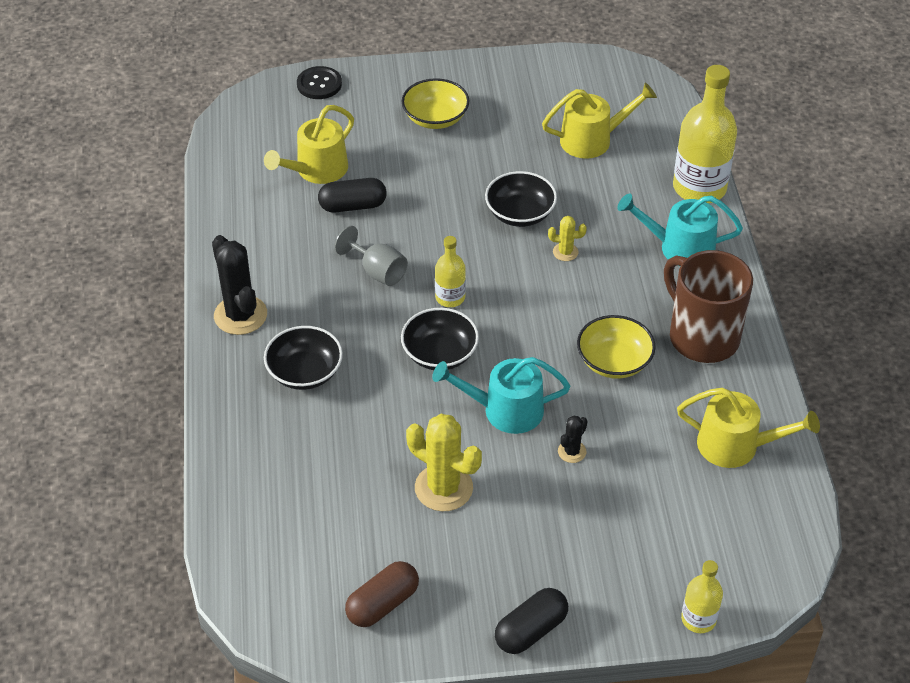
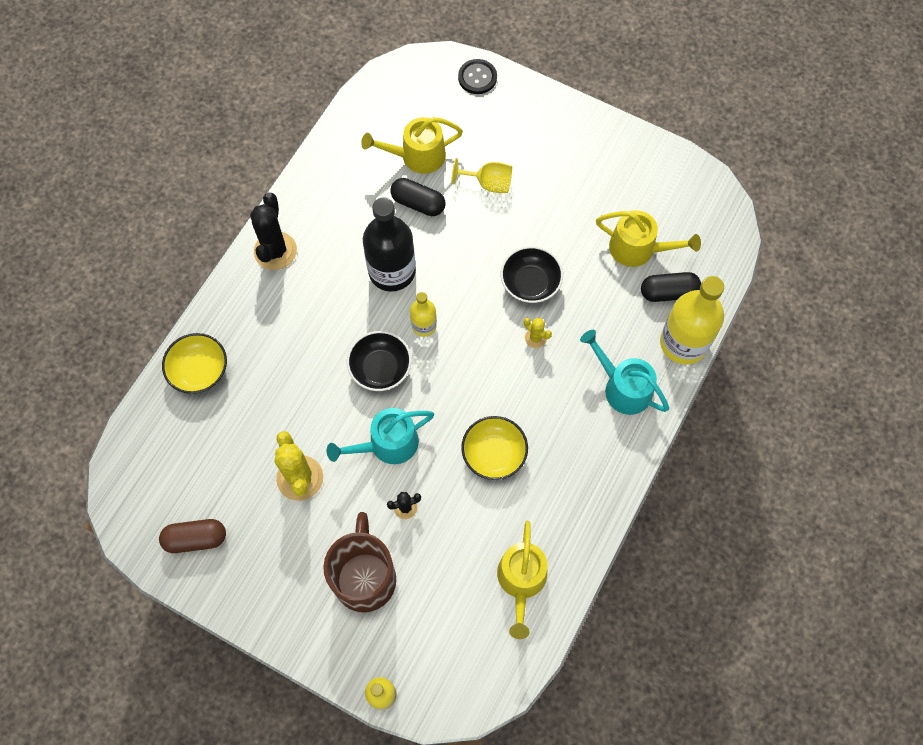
camera: 35 degrees right, 20 degrees up
black bowl [264,326,343,390] -> none
grey goblet [335,226,408,286] -> black bottle [363,197,416,292]
yellow bowl [401,78,470,129] -> yellow bowl moved to [162,333,227,394]
turquoise watering can [432,357,570,434] -> turquoise watering can turned 60 degrees counterclockwise [327,408,434,464]
black capsule [495,588,568,654] -> black capsule moved to [641,272,701,302]
brown mug [664,250,753,363] -> brown mug moved to [323,512,396,612]
yellow watering can [677,388,820,468] -> yellow watering can turned 45 degrees clockwise [497,521,548,639]
none -> yellow goblet [452,158,512,193]

